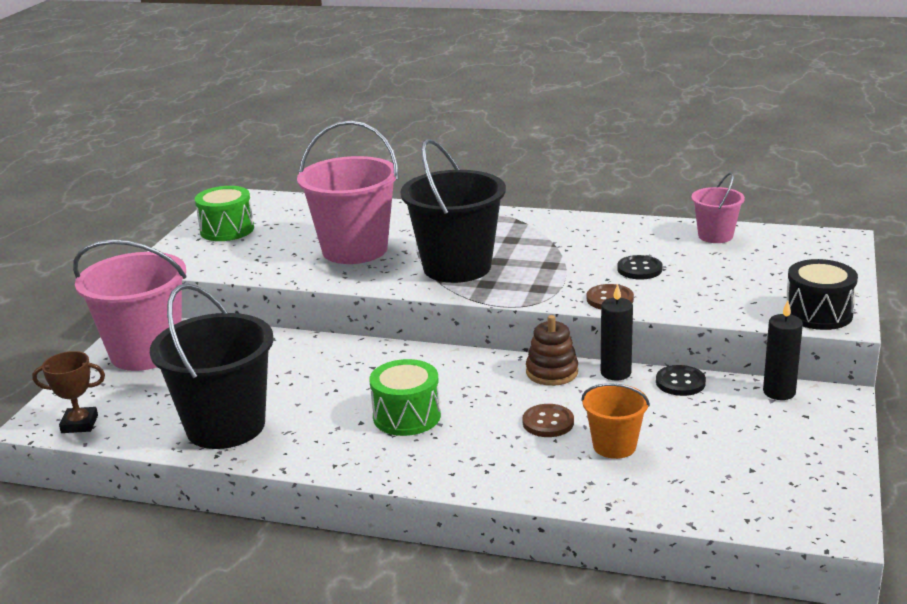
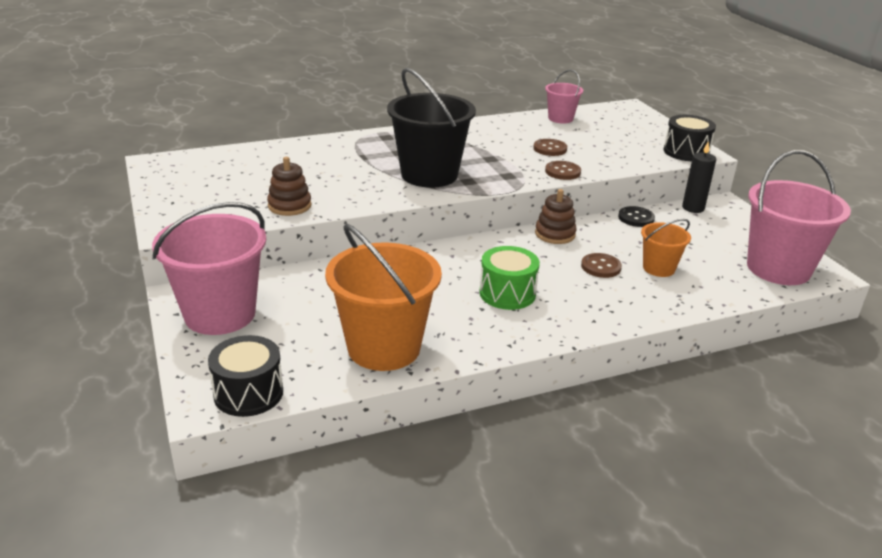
camera: 40 degrees left, 5 degrees up
brown trophy [32,351,105,433] -> black drum [208,335,283,417]
black bucket [150,284,274,449] -> orange bucket [325,223,442,371]
green drum [195,186,254,241] -> none
pink bucket [297,120,398,264] -> pink bucket moved to [747,150,851,285]
black candle [601,284,633,381] -> none
black button [617,255,662,280] -> brown button [533,139,567,156]
none -> brown stacking toy [267,157,312,216]

